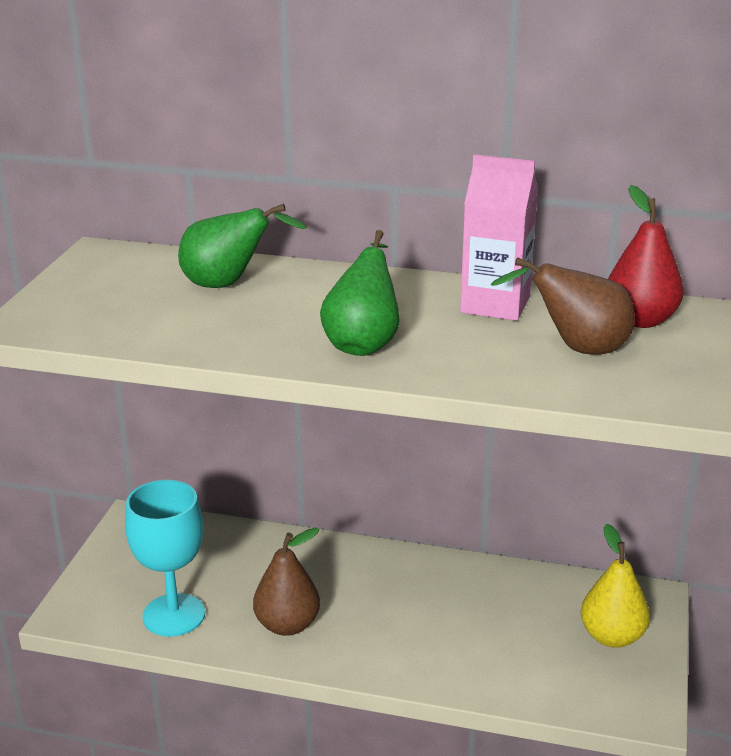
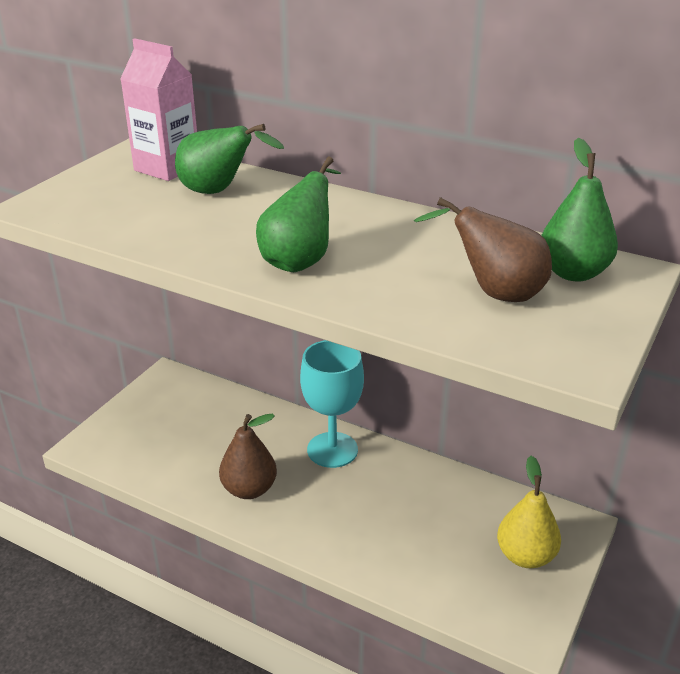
camera: 15 degrees right, 5 degrees up
turquoise goblet [125,480,205,637] -> turquoise goblet moved to [300,340,364,468]
pink carton [460,154,538,321] -> pink carton moved to [120,38,197,181]
red pear [608,185,684,328] -> green pear [541,138,618,282]

